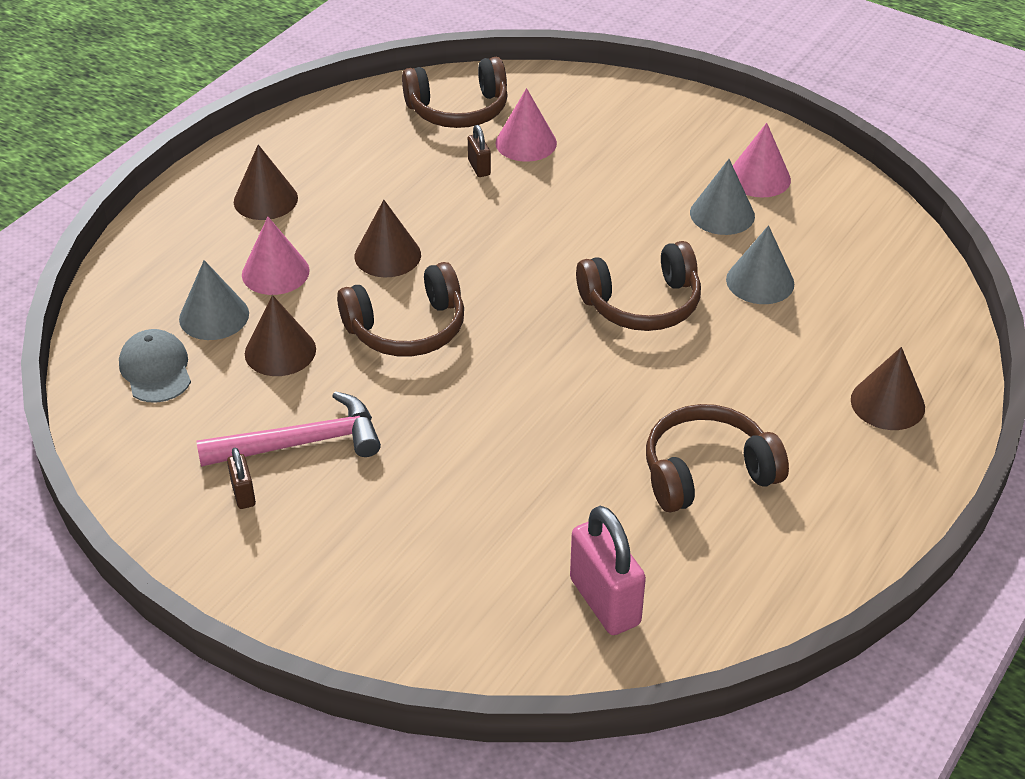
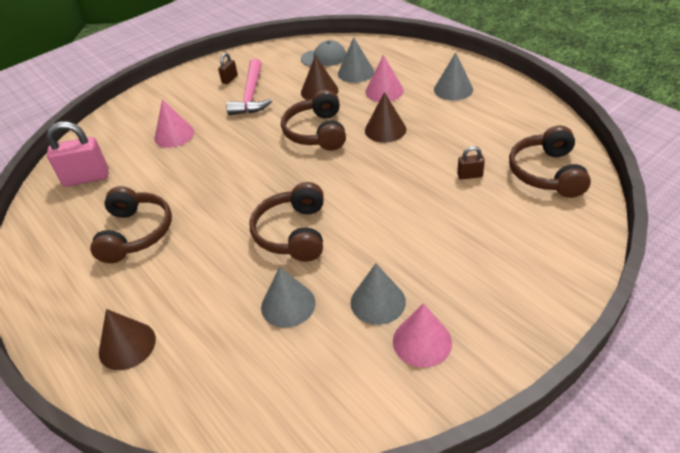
camera: 110 degrees right, 0 degrees up
brown padlock [227,447,256,509] -> brown padlock turned 60 degrees counterclockwise [218,53,238,84]
brown cone [234,145,298,220] -> grey cone [434,52,473,101]
pink cone [495,88,557,162] -> pink cone moved to [154,99,194,148]

